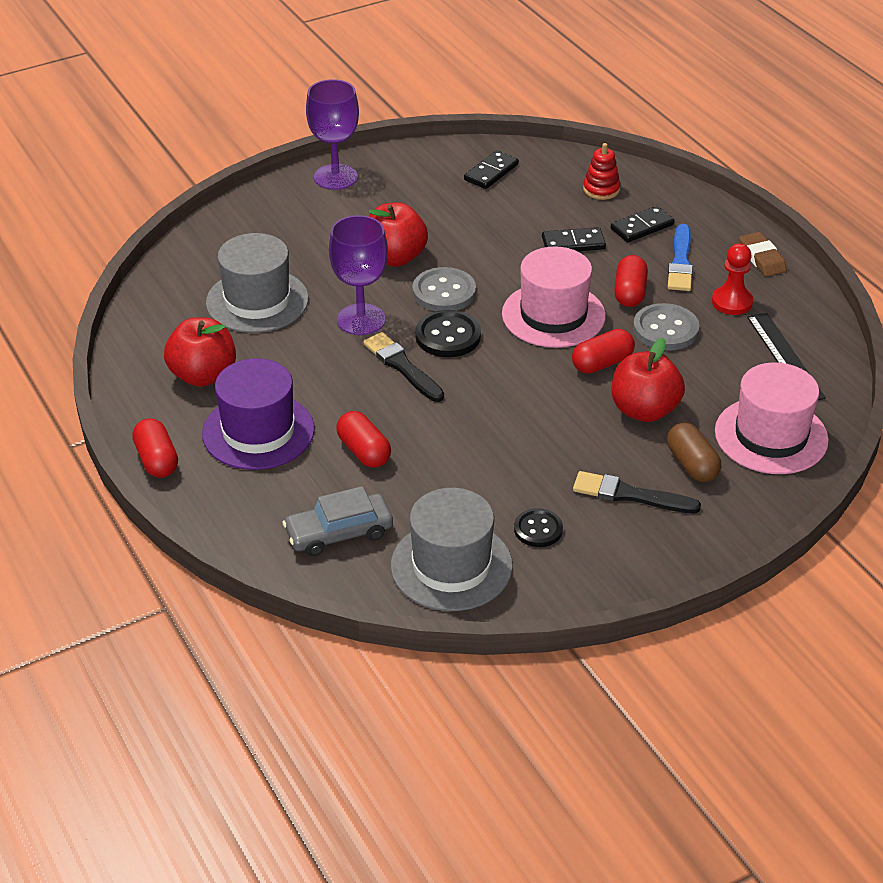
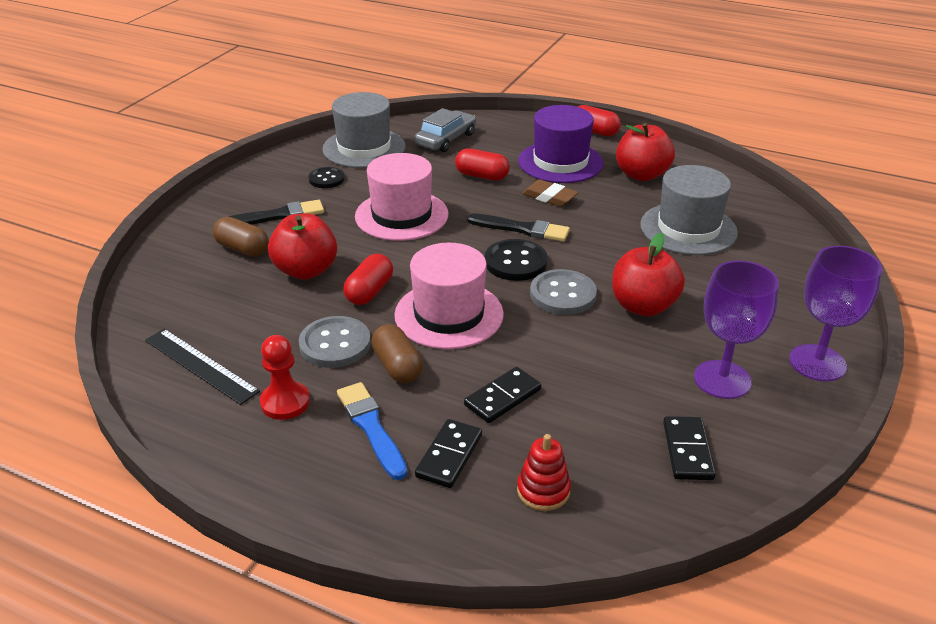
camera: 145 degrees right, 5 degrees down
purple goblet [329,215,388,335] -> purple goblet moved to [694,260,779,399]
red capsule [614,255,648,307] -> brown capsule [371,324,423,383]
pink hat [715,362,829,474] -> pink hat moved to [355,153,449,241]
brown eraser [739,232,787,277] -> brown eraser moved to [522,179,579,207]

